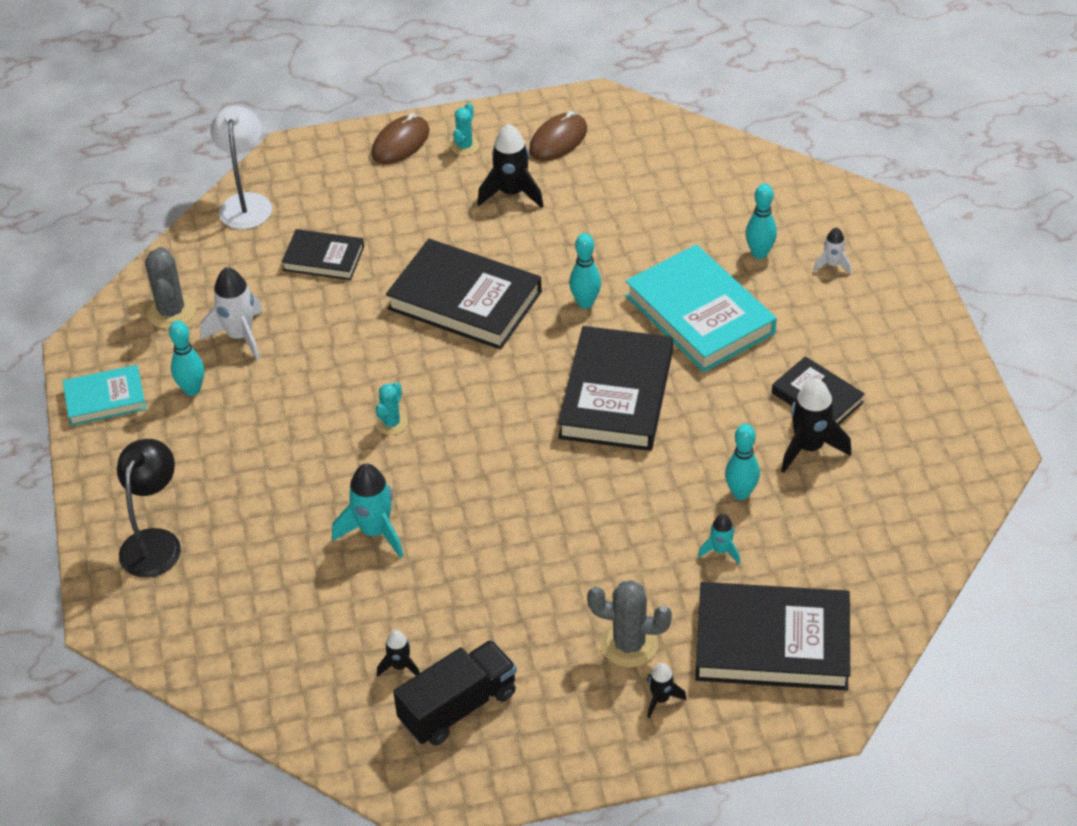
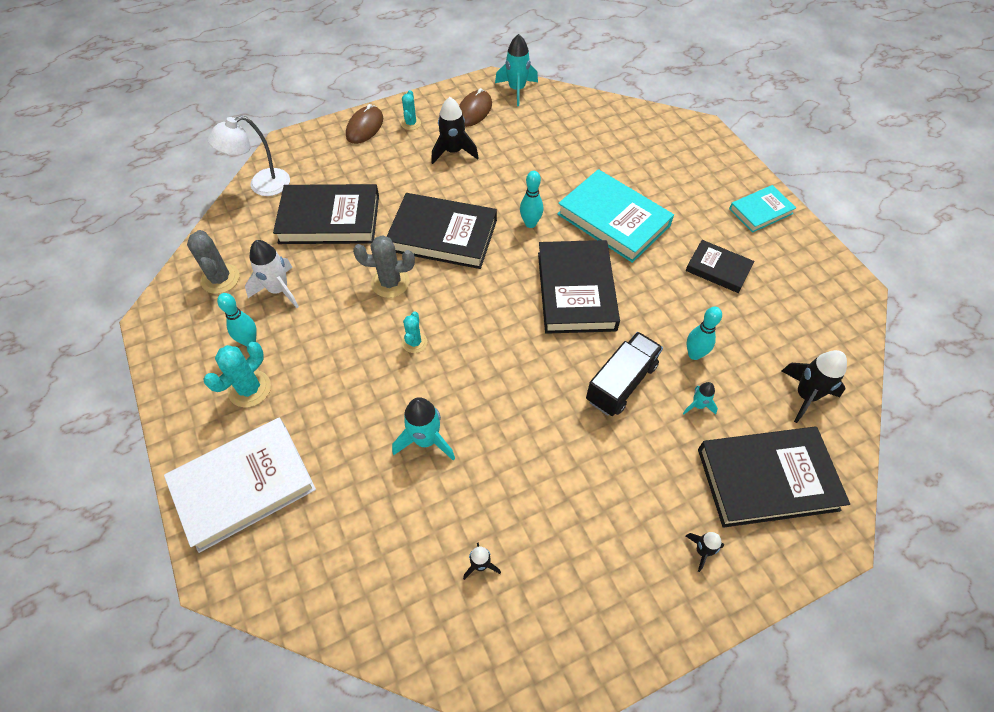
camera: 15 degrees left, 10 degrees up
turquoise book [63,365,146,426] -> turquoise book moved to [729,185,796,233]
black lamp [117,439,181,578] -> white book [164,417,316,553]
white lamp [210,106,272,229] -> white lamp turned 105 degrees counterclockwise [208,116,290,196]
black book [282,229,364,280] -> black book [273,184,379,244], size x1.78
black truck [393,640,517,746] -> black truck moved to [586,332,663,416]
grey cactus [587,580,672,668] -> grey cactus moved to [353,235,415,298]
turquoise bowling pin [746,184,777,259] -> none
black rocket [781,379,851,473] -> black rocket moved to [782,350,847,423]
white rocket [813,227,851,274] -> none
none -> turquoise cactus [204,342,271,407]
none -> turquoise rocket [495,34,538,106]

